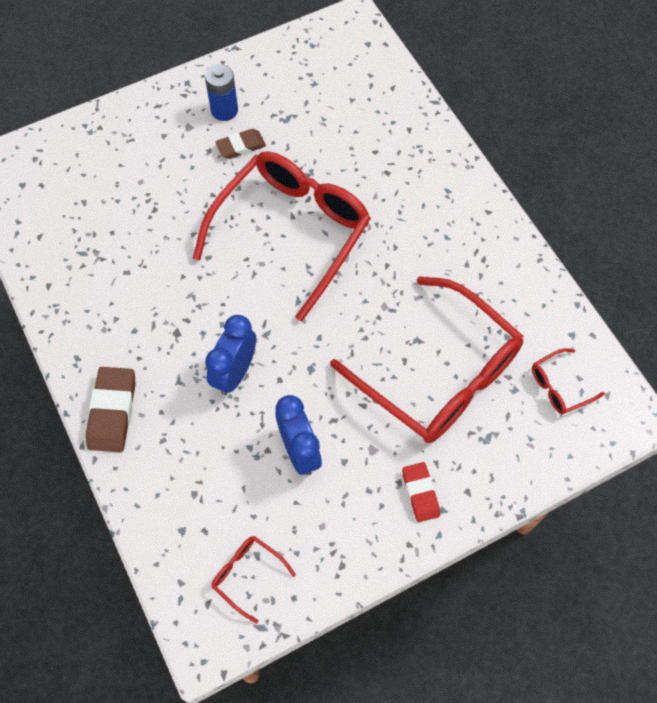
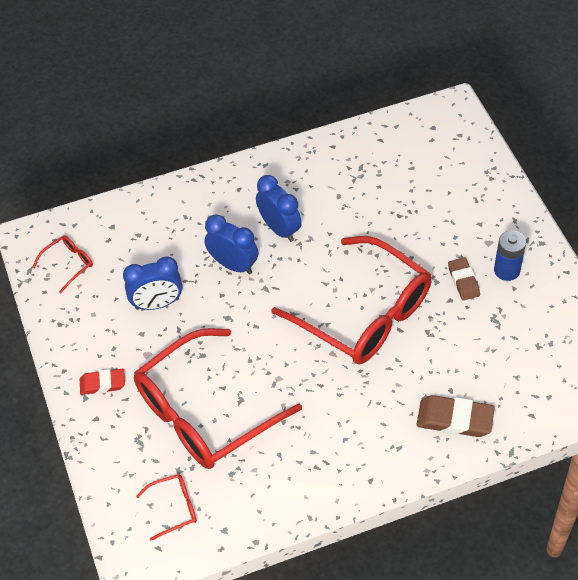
camera: 100 degrees right, 10 degrees down
brown eraser [86,367,136,452] -> brown eraser moved to [416,395,495,437]
red glasses [532,348,605,414] -> red glasses turned 90 degrees clockwise [136,474,197,541]
none -> blue clock [256,175,302,242]

